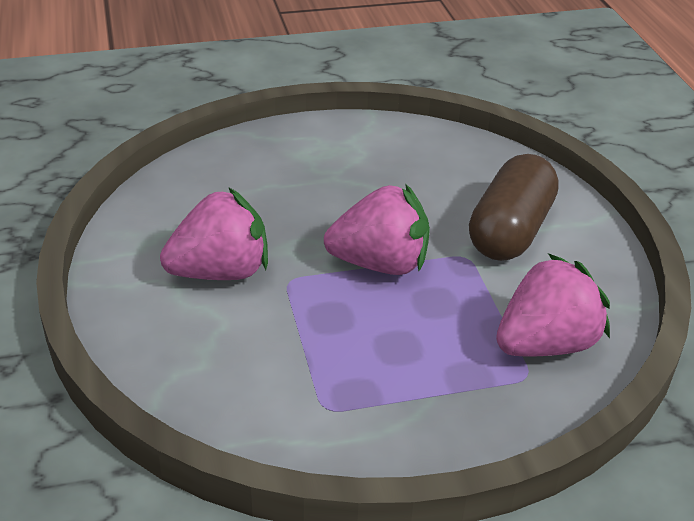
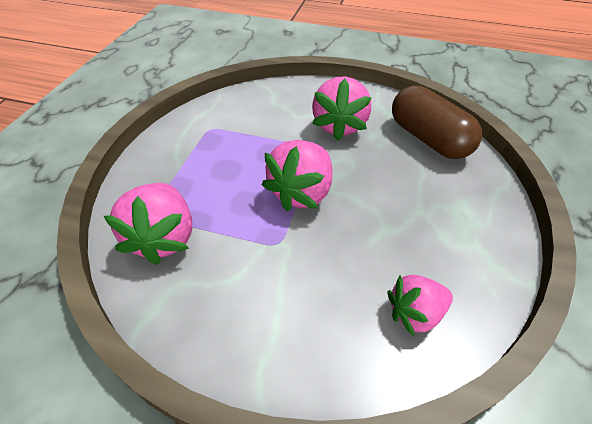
camera: 120 degrees right, 10 degrees up
brown capsule [469,154,559,261] -> brown capsule moved to [392,85,482,159]
none -> pink strawberry [388,275,453,336]

